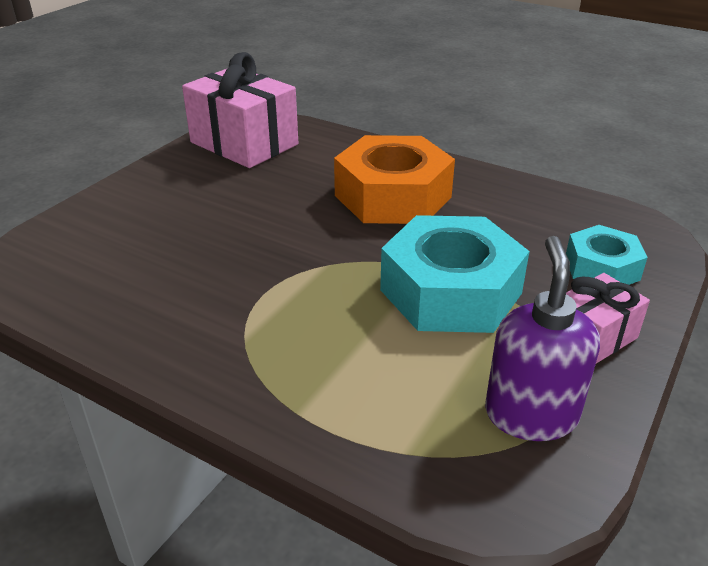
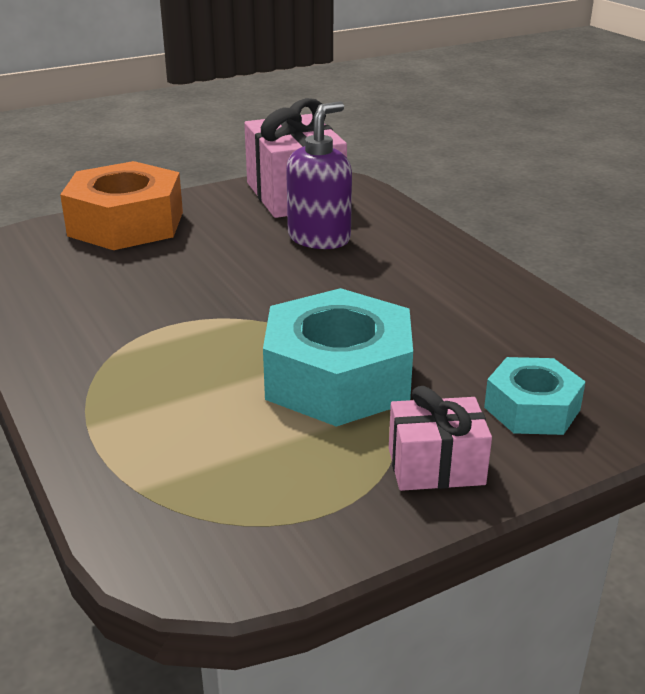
camera: 30 degrees right, 5 degrees down
orange nut [334,135,455,224] -> orange nut moved to [60,161,183,250]
purple soap dispenser [485,236,600,441] -> purple soap dispenser moved to [286,101,352,249]

